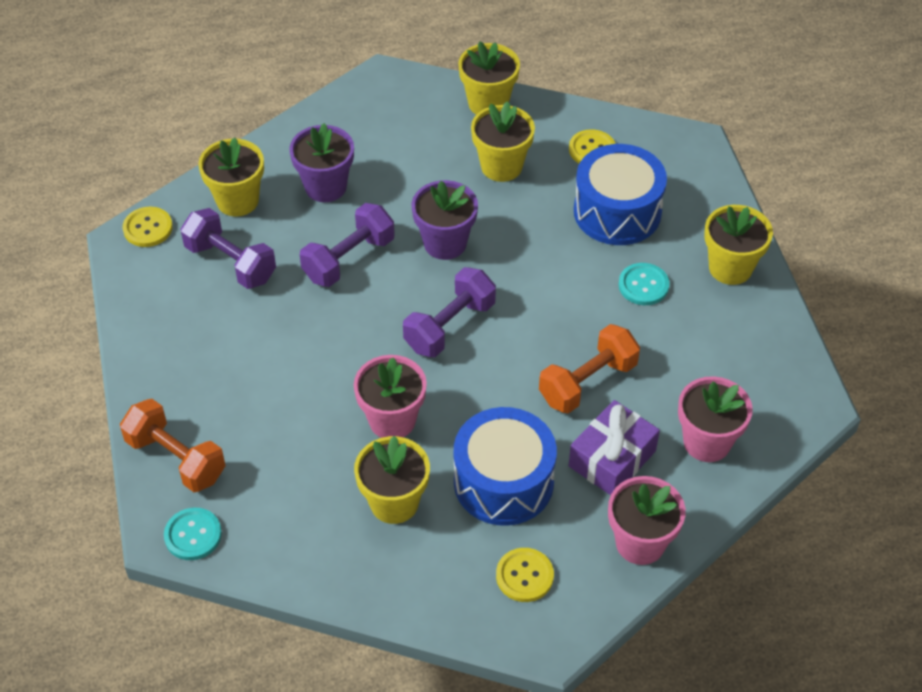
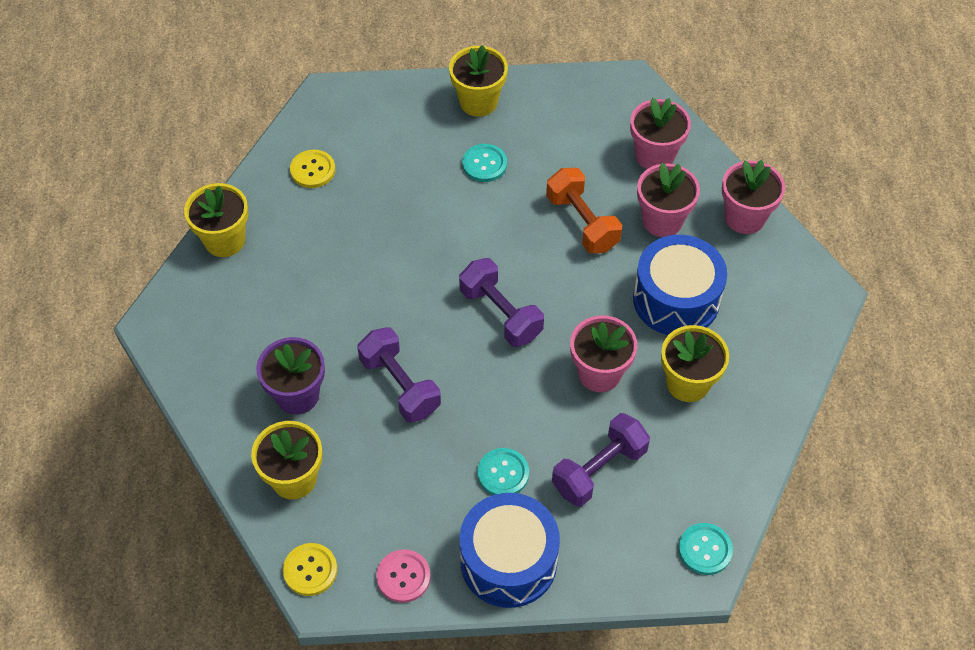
camera: 80 degrees left, 5 degrees up
orange dumbbell [120,399,226,492] -> none
purple dumbbell [180,208,276,289] -> purple dumbbell moved to [552,413,650,507]
purple flower pot [412,180,478,260] -> none
yellow flower pot [471,101,535,182] -> none
yellow button [496,548,554,602] -> none
purple gift [569,400,660,495] -> pink flower pot [637,163,700,237]
blue drum [574,144,667,245] -> blue drum moved to [460,493,560,608]
none -> pink button [376,550,431,603]
none -> turquoise button [478,448,529,495]

